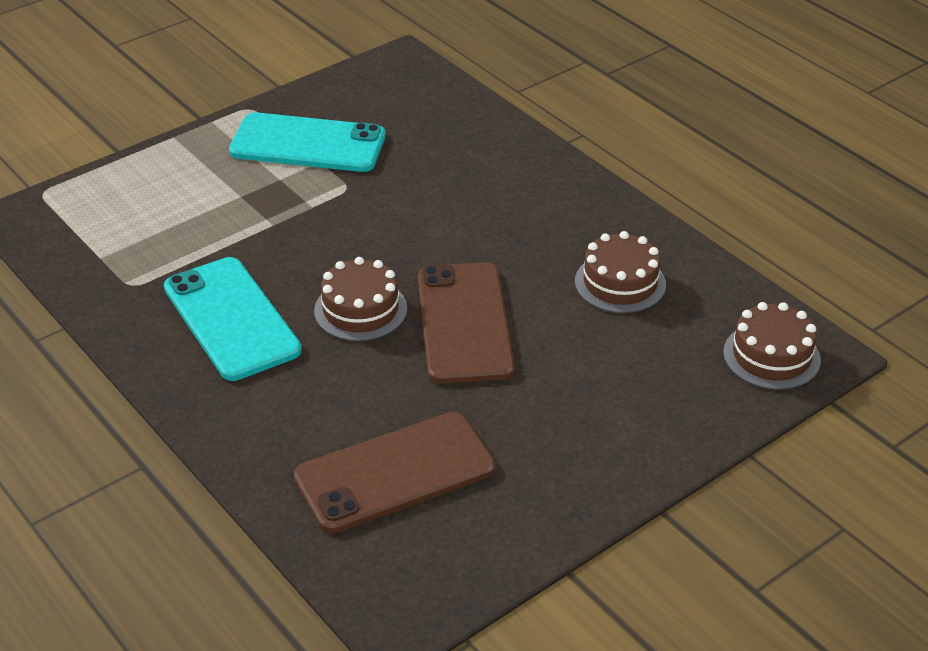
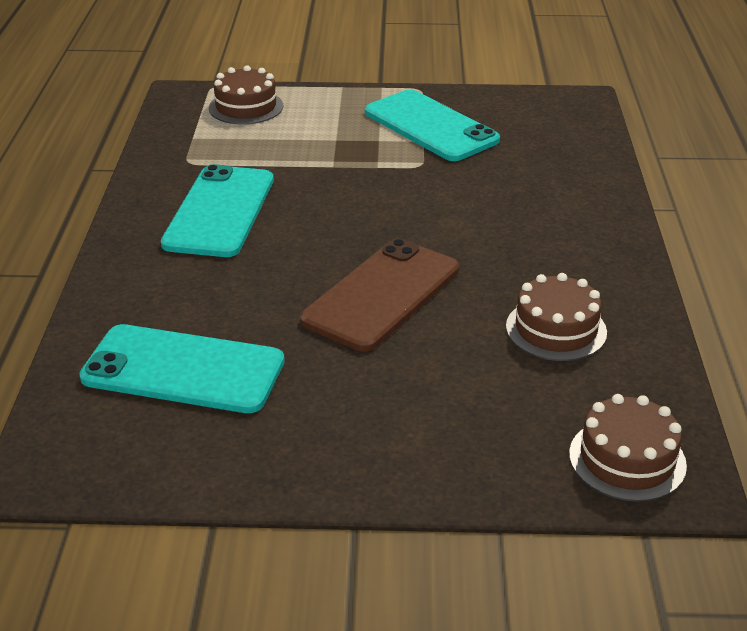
camera: 40 degrees right, 5 degrees down
brown phone [294,412,496,533] -> turquoise phone [79,324,285,413]
brown cake [314,257,407,341] -> brown cake moved to [209,65,283,124]

